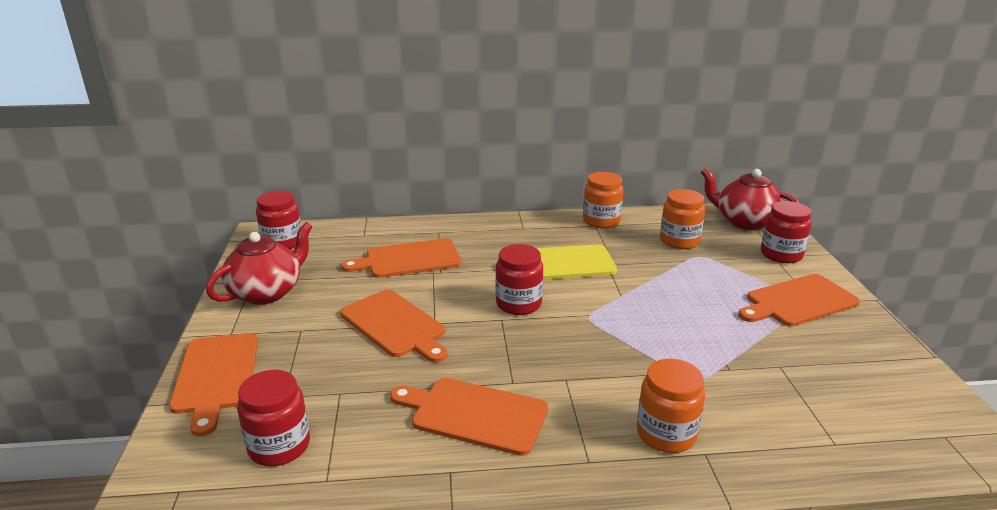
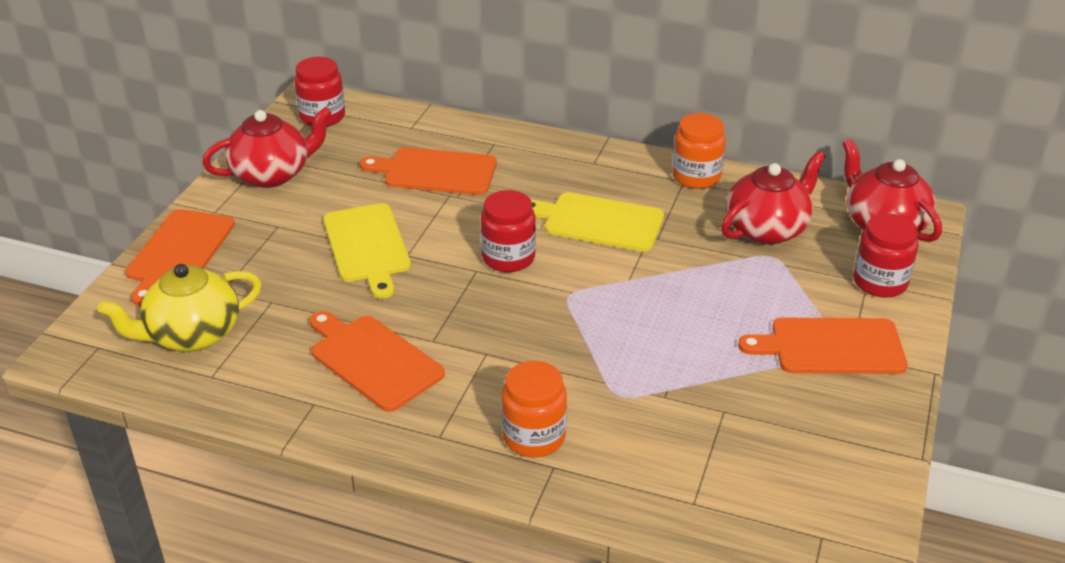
camera: 25 degrees right, 10 degrees up
red jar [237,370,310,466] -> yellow teapot [98,264,262,352]
orange cutting board [340,290,448,363] -> yellow cutting board [323,203,411,299]
orange jar [660,189,705,249] -> red teapot [721,151,826,245]

